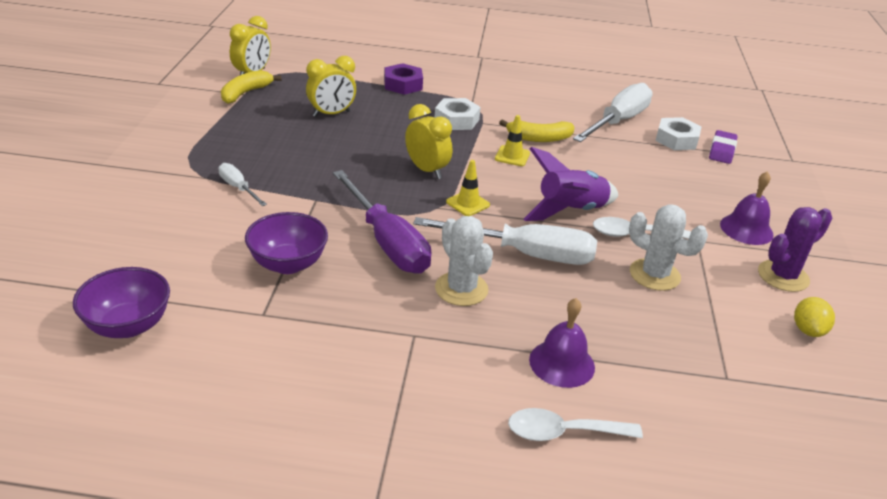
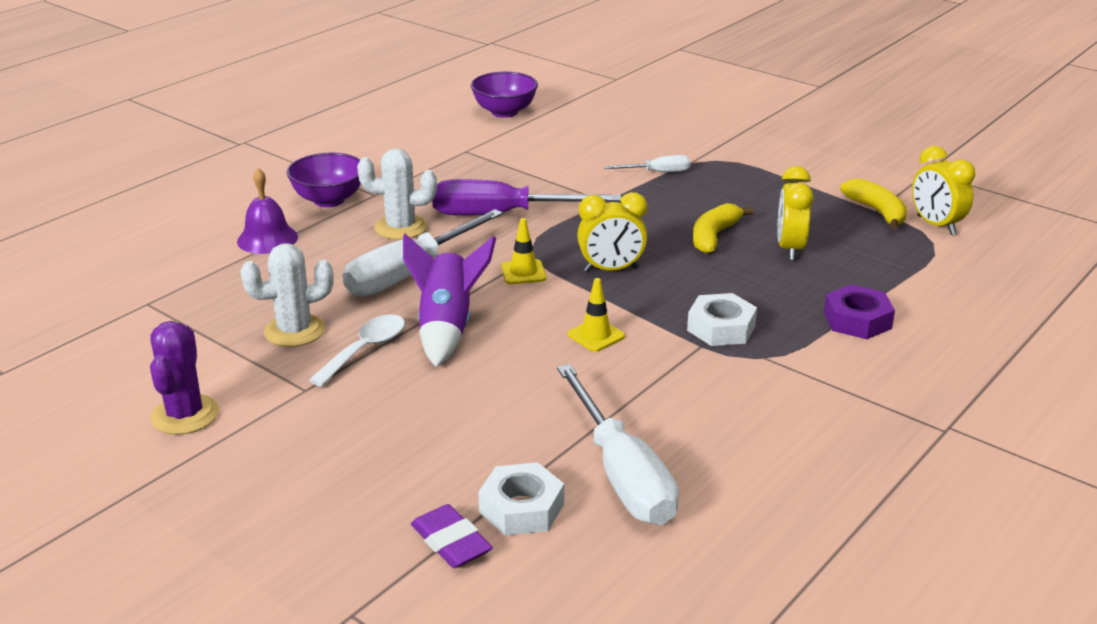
camera: 125 degrees right, 5 degrees down
purple bowl [245,212,328,274] -> purple bowl moved to [287,153,361,207]
yellow banana [499,120,574,142] -> yellow banana moved to [693,203,754,254]
white spoon [508,408,643,441] -> none
purple bell [720,171,774,245] -> none
yellow lemon [794,297,835,337] -> none

